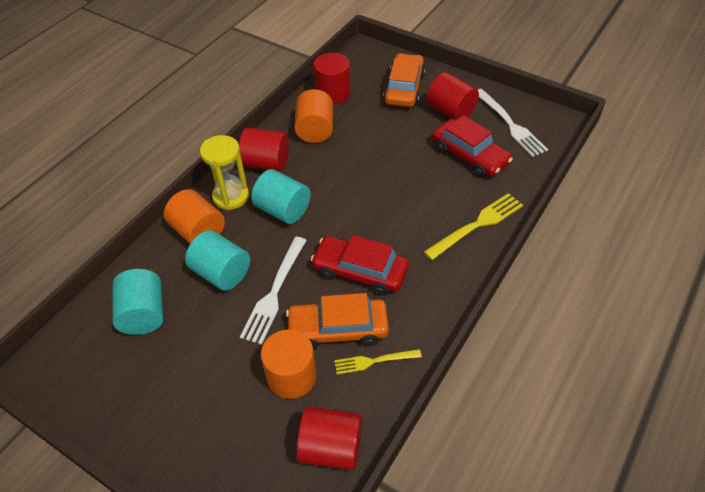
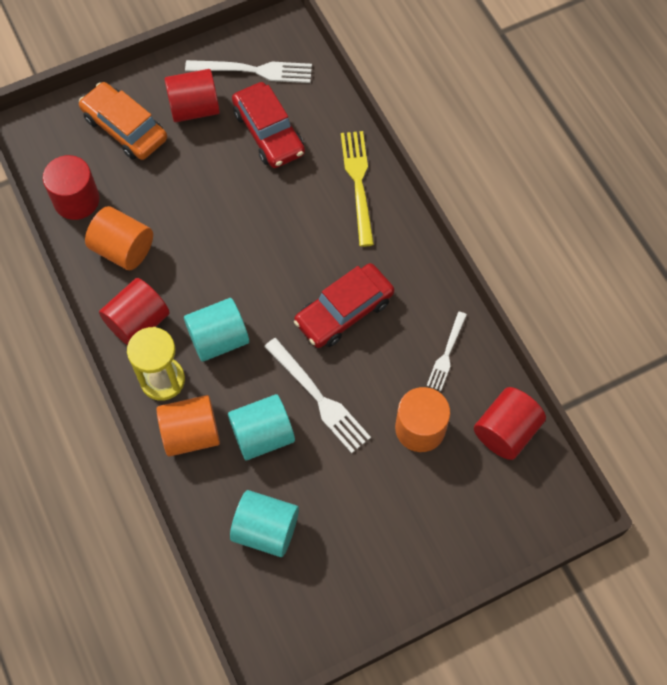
camera: 60 degrees left, 15 degrees up
orange car [286,293,389,350] -> none
yellow fork [334,349,422,374] -> white fork [427,312,467,391]
red car [432,115,513,178] -> red car turned 75 degrees clockwise [232,82,305,168]

